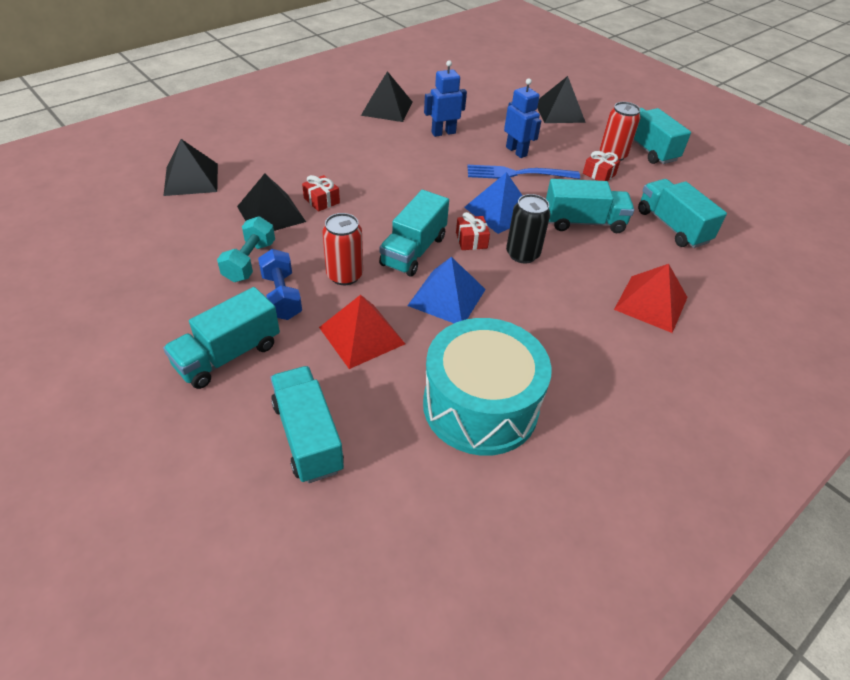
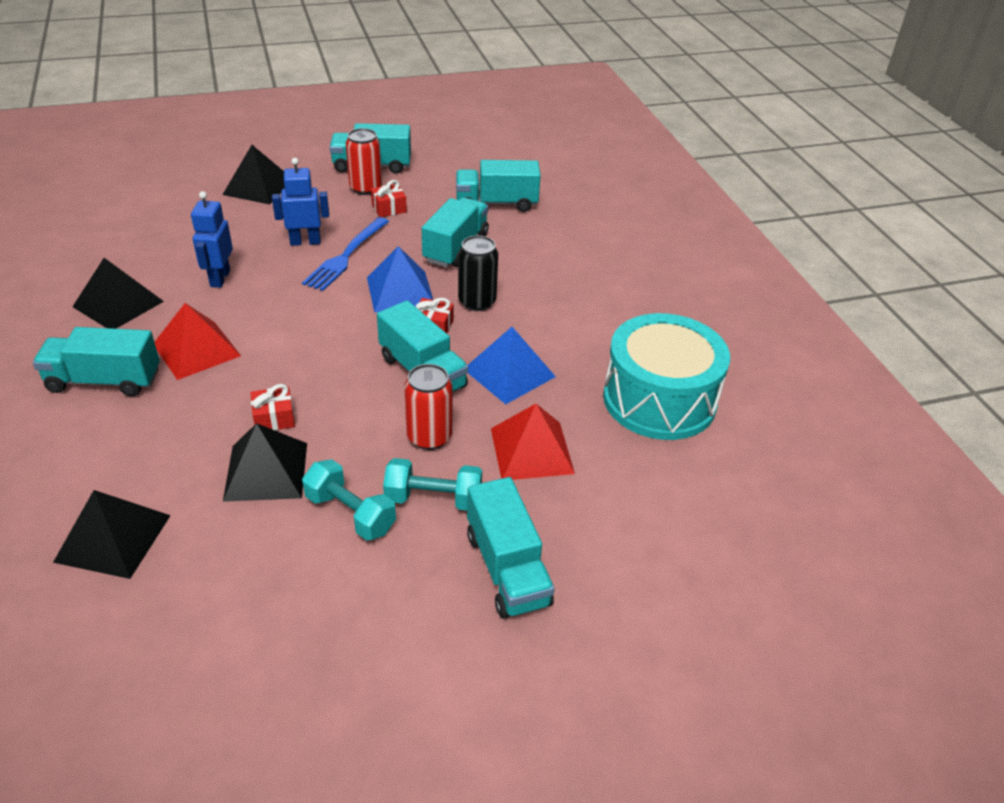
camera: 65 degrees left, 5 degrees down
blue dumbbell [258,249,302,320] -> turquoise dumbbell [383,458,482,510]
turquoise truck [270,366,344,483] -> turquoise truck moved to [33,327,160,396]
red pyramid [614,264,688,333] -> red pyramid moved to [155,303,241,380]

